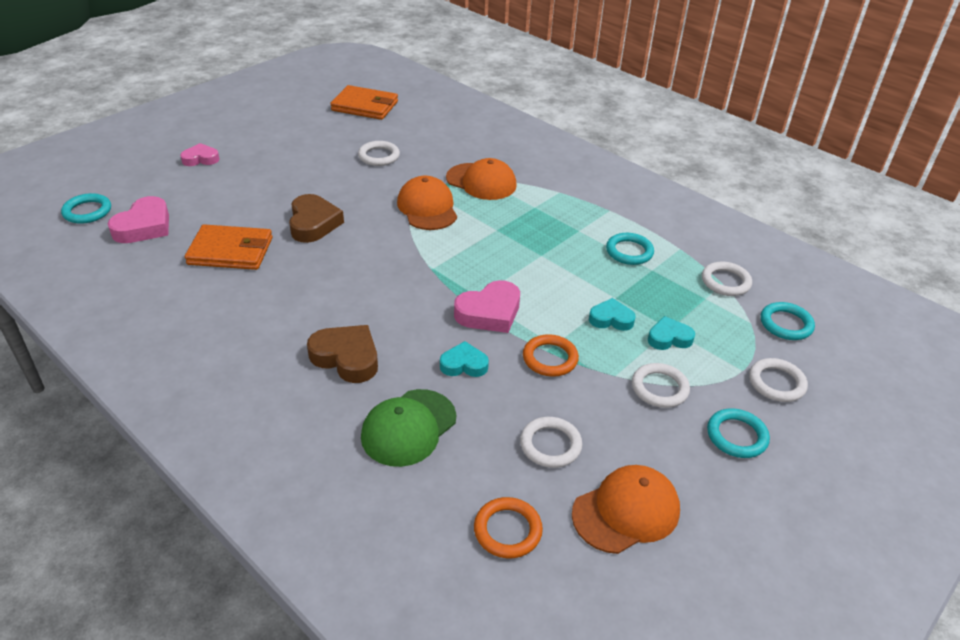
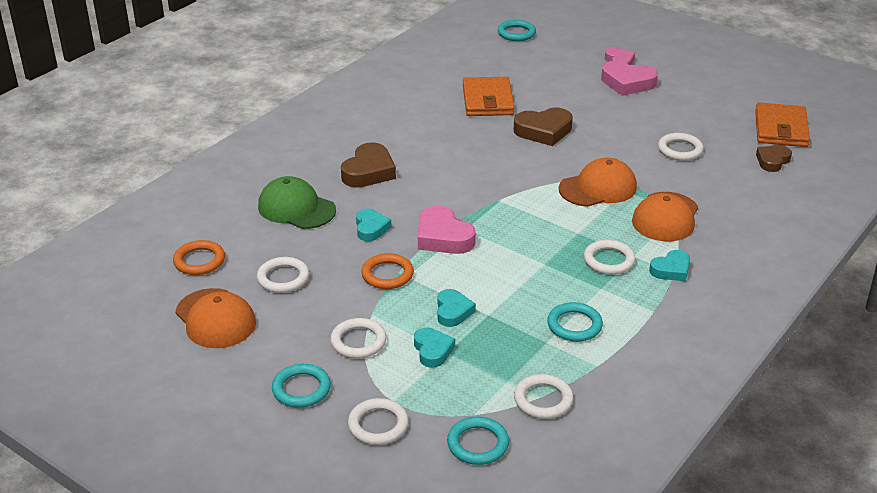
camera: 85 degrees right, 5 degrees down
pink heart [108,196,169,243] -> pink heart moved to [601,60,658,96]
none -> white ring [584,240,635,275]
none -> turquoise heart [649,250,690,281]
none -> brown heart [756,146,792,172]

